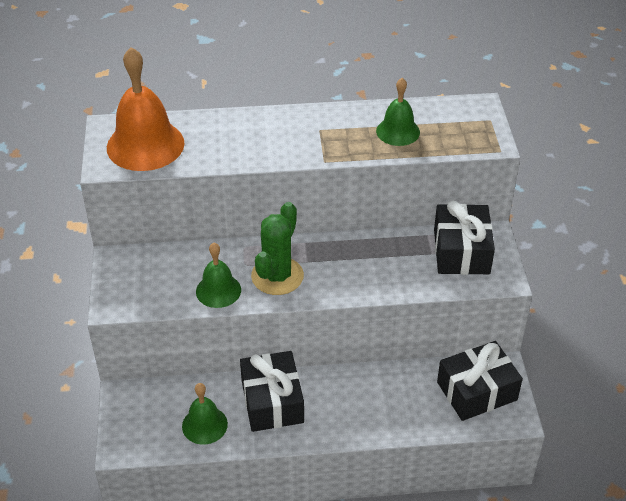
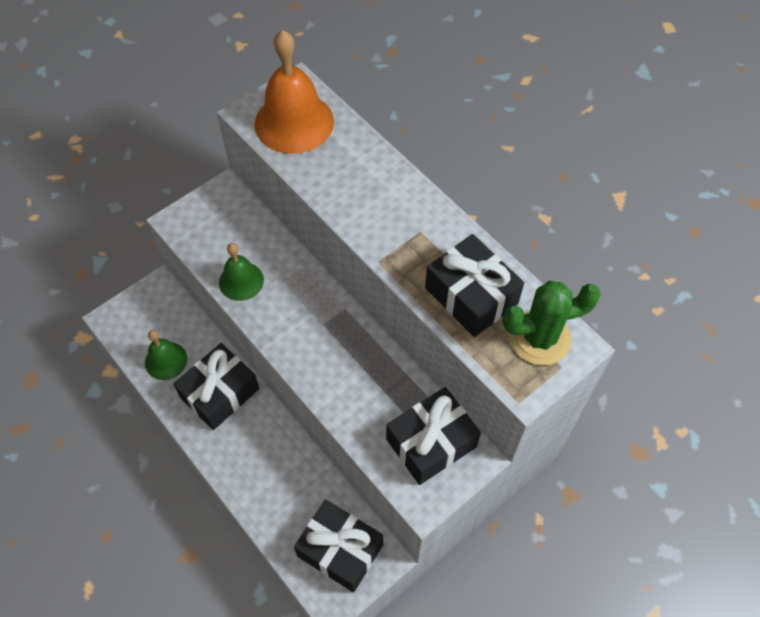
camera: 55 degrees right, 15 degrees up
green cactus [251,202,304,295] -> green cactus moved to [503,281,601,366]
green bell [376,78,420,146] -> black gift [425,234,524,337]

